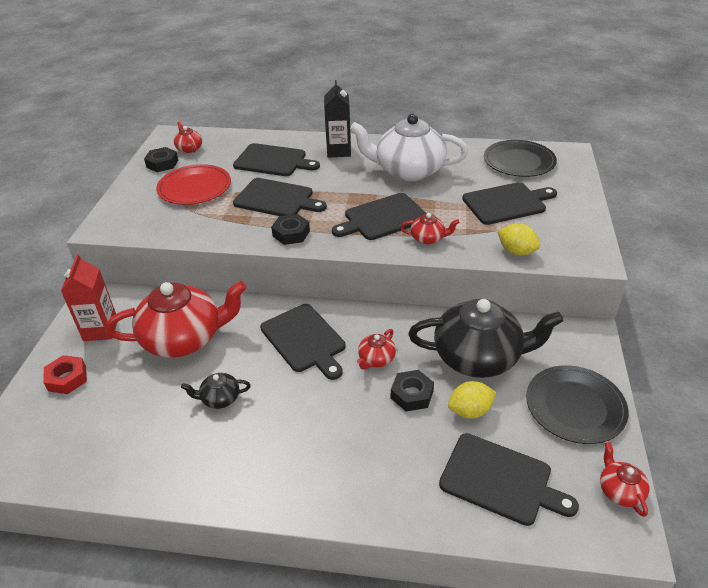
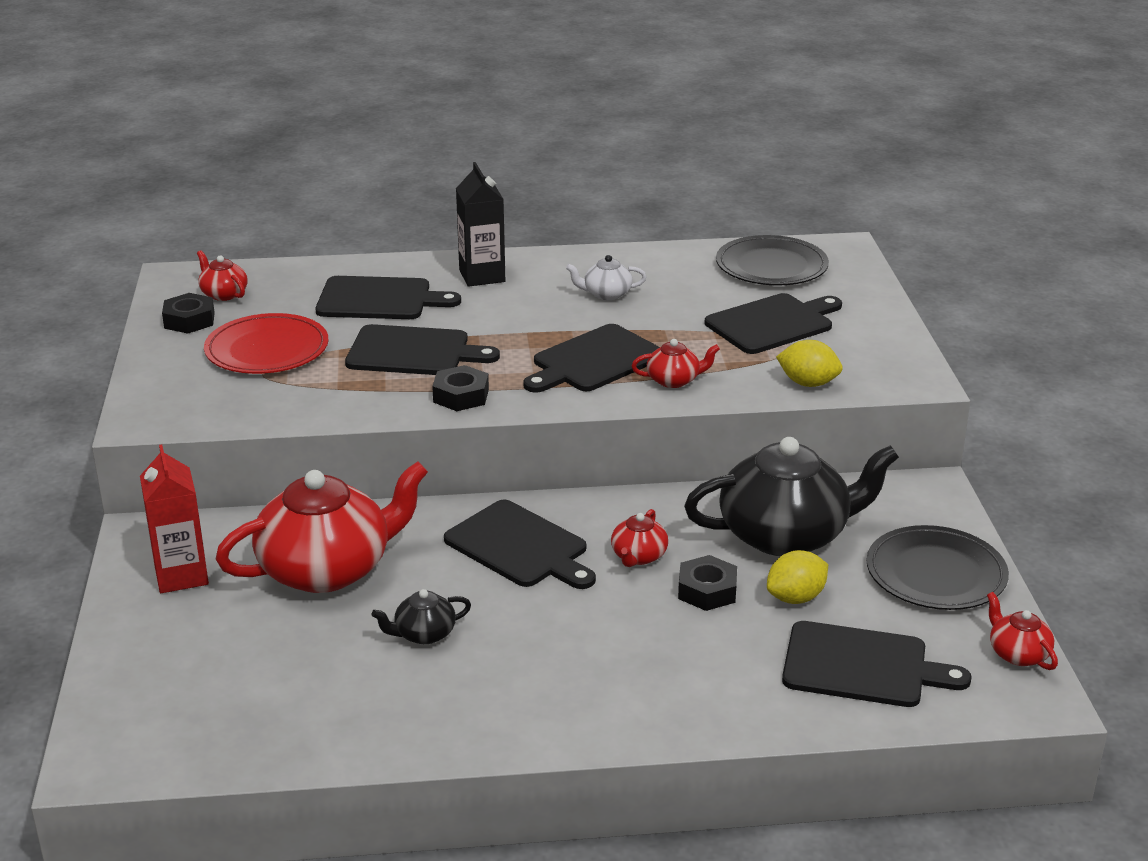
camera: 15 degrees left, 10 degrees down
red nut [43,355,87,394] -> none
white teapot [350,114,468,181] -> white teapot [566,255,646,300], size x0.44

